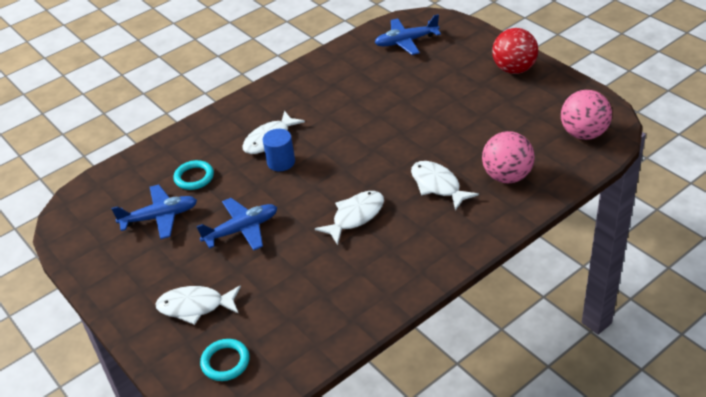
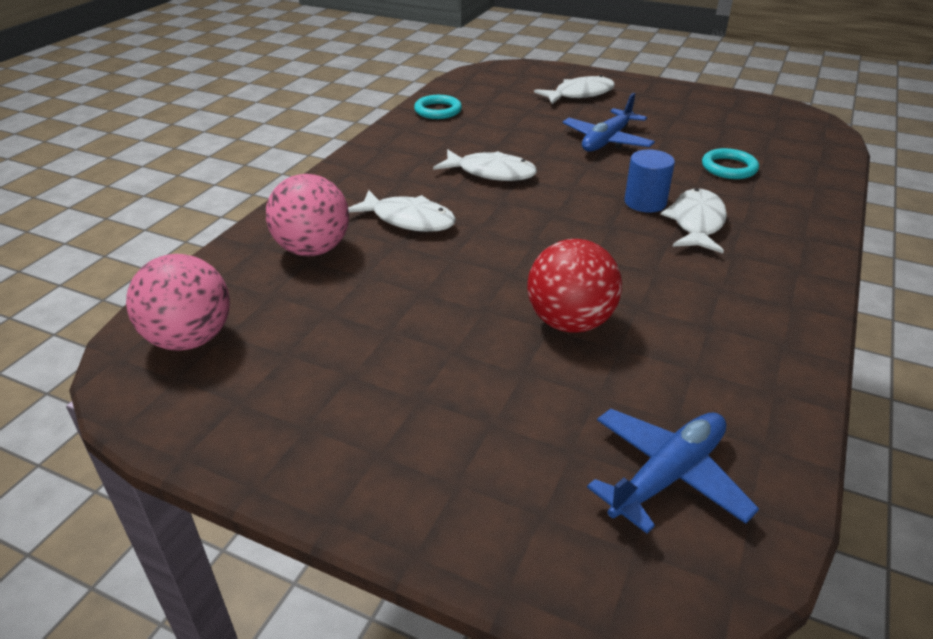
camera: 150 degrees right, 5 degrees down
blue plane [111,184,197,239] -> none
turquoise ring [200,339,250,381] -> turquoise ring moved to [414,95,462,119]
white fish [315,191,384,245] -> white fish turned 90 degrees counterclockwise [433,150,537,181]
red ball [492,28,538,74] -> red ball moved to [527,239,622,333]

